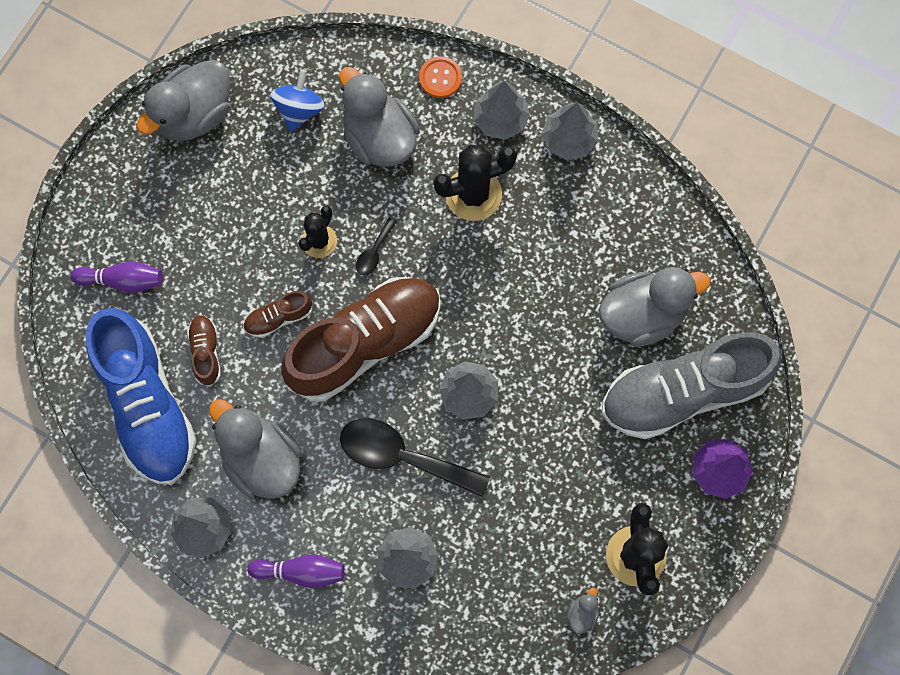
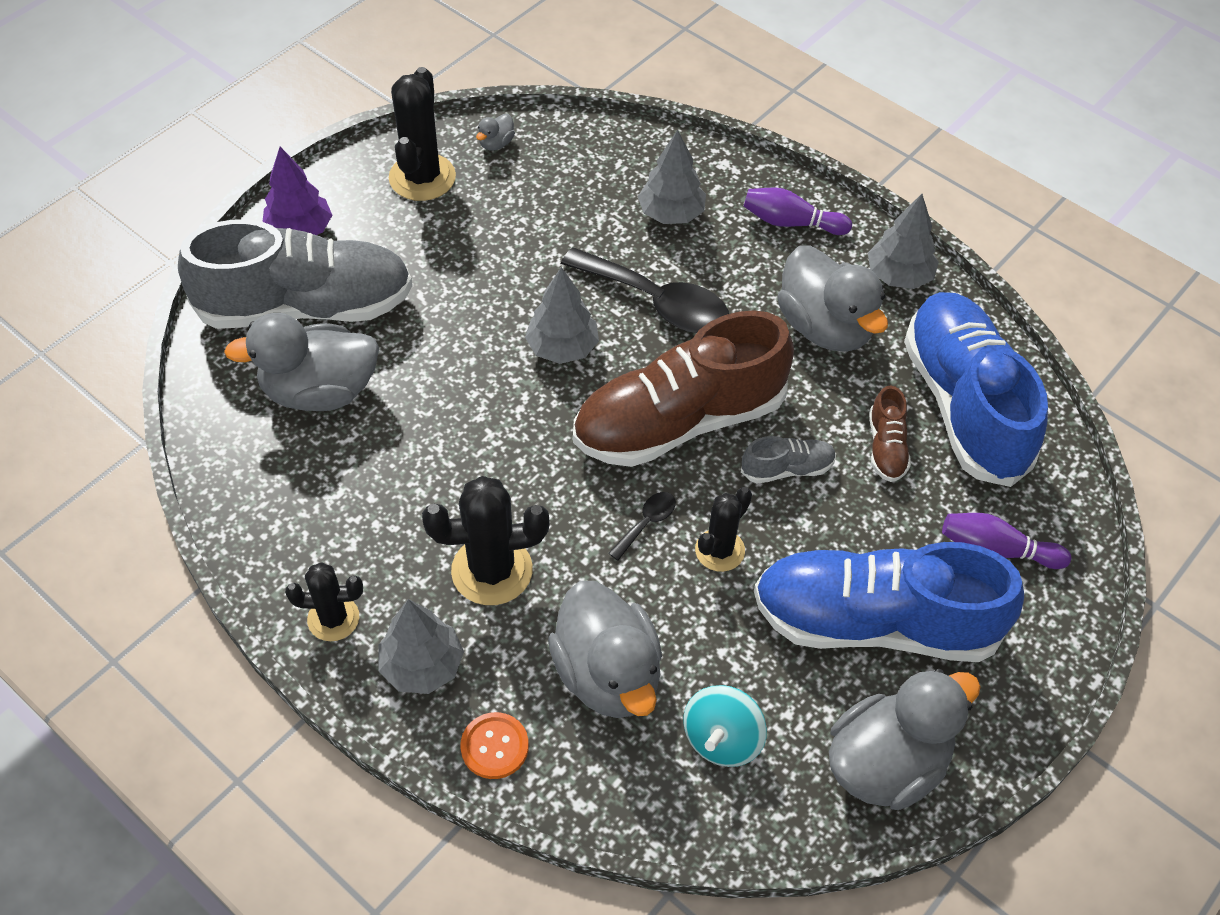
camera: 170 degrees left, 20 degrees down
brown shoe [243,291,313,338] -> grey shoe [741,436,836,483]
blue spinning top [270,69,325,132] -> turquoise spinning top [684,685,767,767]
grey tree [542,102,598,160] -> black cactus [285,562,363,641]
none -> blue shoe [754,542,1024,662]

